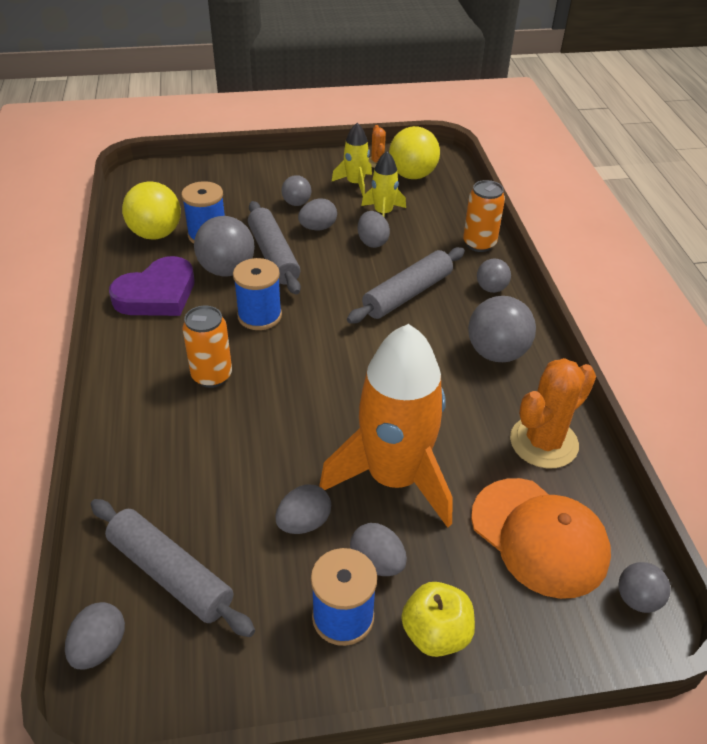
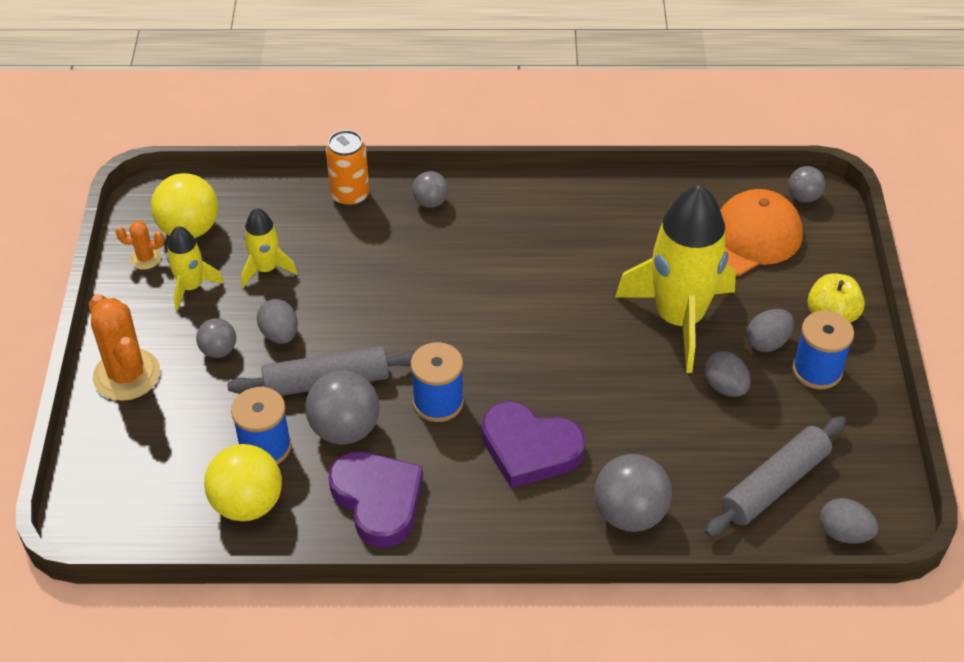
camera: 80 degrees left, 5 degrees up
orange can [182,306,232,388] -> purple heart [482,402,585,488]
orange rocket [319,324,453,528] -> yellow rocket [615,185,736,373]
grey rolling pin [347,247,465,324] -> none
grey egg [358,211,390,248] -> none
grey ball [468,296,536,362] -> grey ball moved to [594,454,672,532]
orange cactus [510,358,596,468] -> orange cactus moved to [89,294,160,401]

